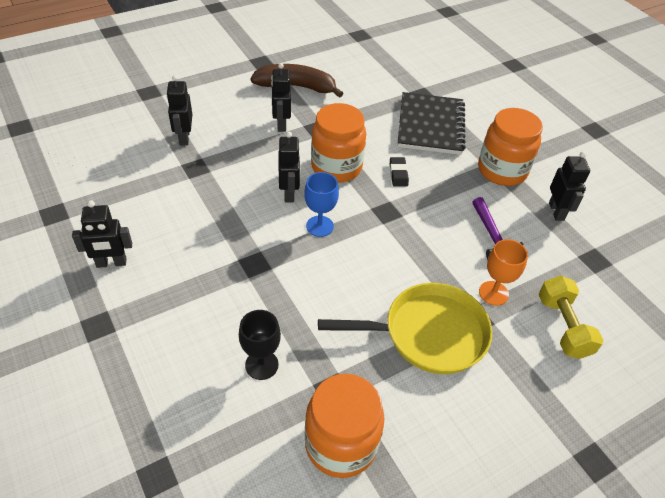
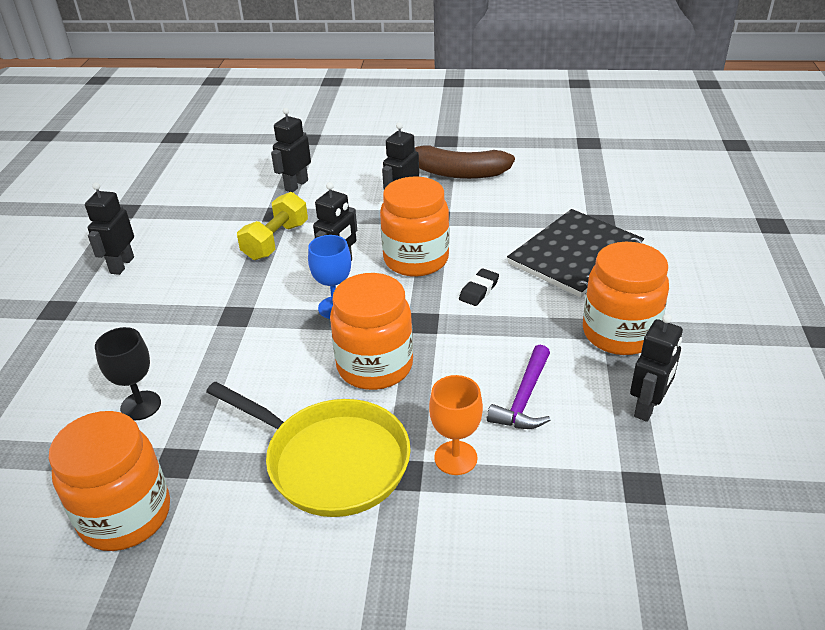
camera: 40 degrees right, 10 degrees down
black robot [72,201,132,268] -> black robot turned 75 degrees clockwise [85,182,134,275]
brown banana [250,64,344,98] -> brown banana turned 150 degrees clockwise [415,146,515,179]
yellow dumbbell [539,275,604,359] -> yellow dumbbell moved to [237,192,308,260]
none -> orange jar [330,273,413,390]

